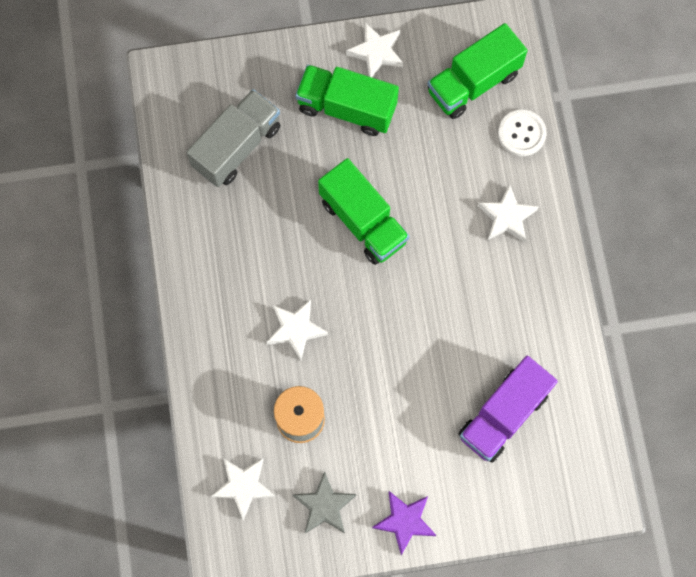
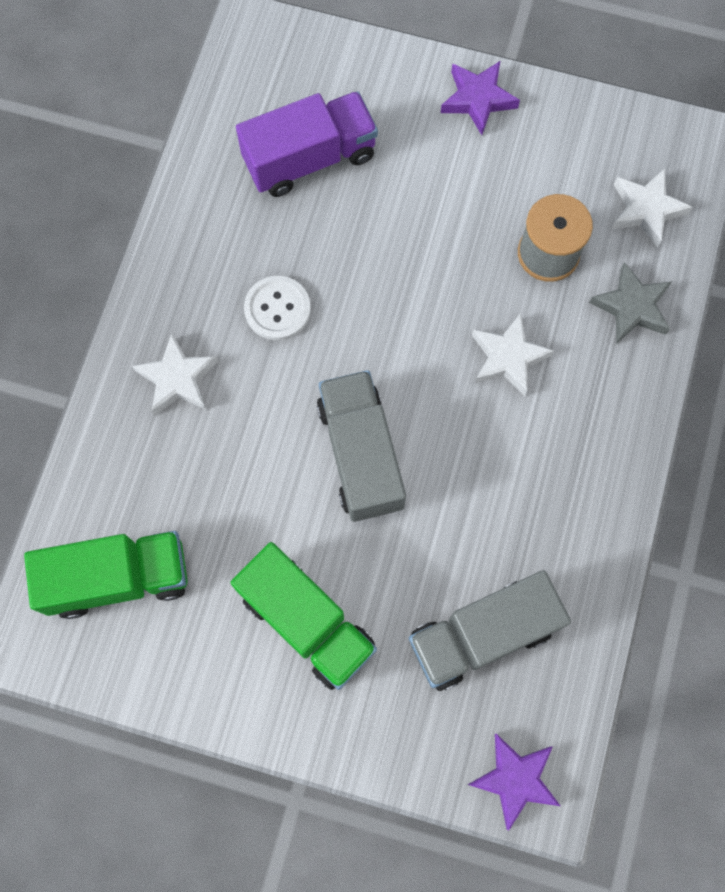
camera: 155 degrees left, 0 degrees up
grey star [293,471,357,534] -> grey star moved to [589,262,672,344]
green truck [318,158,409,265] -> grey truck [317,370,406,522]
white star [346,23,403,77] -> none
white button [498,110,547,156] -> white button moved to [244,276,311,340]
none -> purple star [467,734,560,831]

